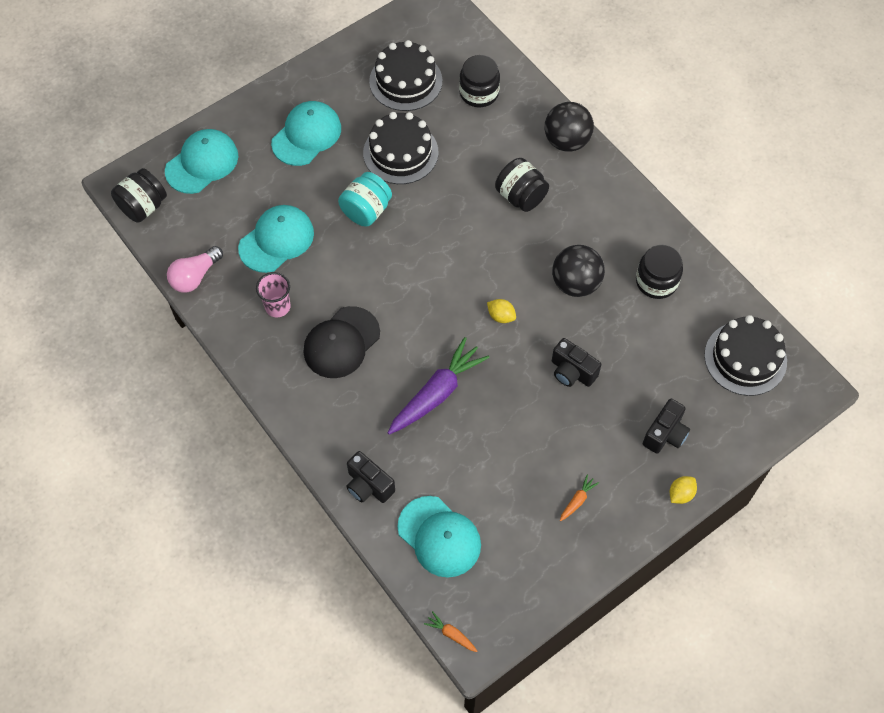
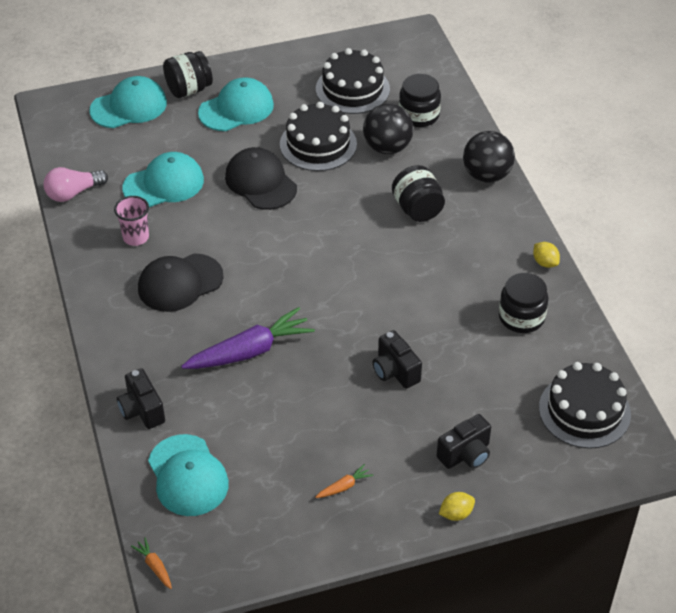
camera: 20 degrees right, 15 degrees down
black jar [111,168,167,223] -> black jar moved to [163,51,213,98]
turquoise jar [338,172,392,227] -> black cap [225,147,297,210]
yellow lemon [487,299,516,323] -> yellow lemon moved to [533,242,560,268]
black ball [552,245,605,297] -> black ball moved to [363,103,414,154]

